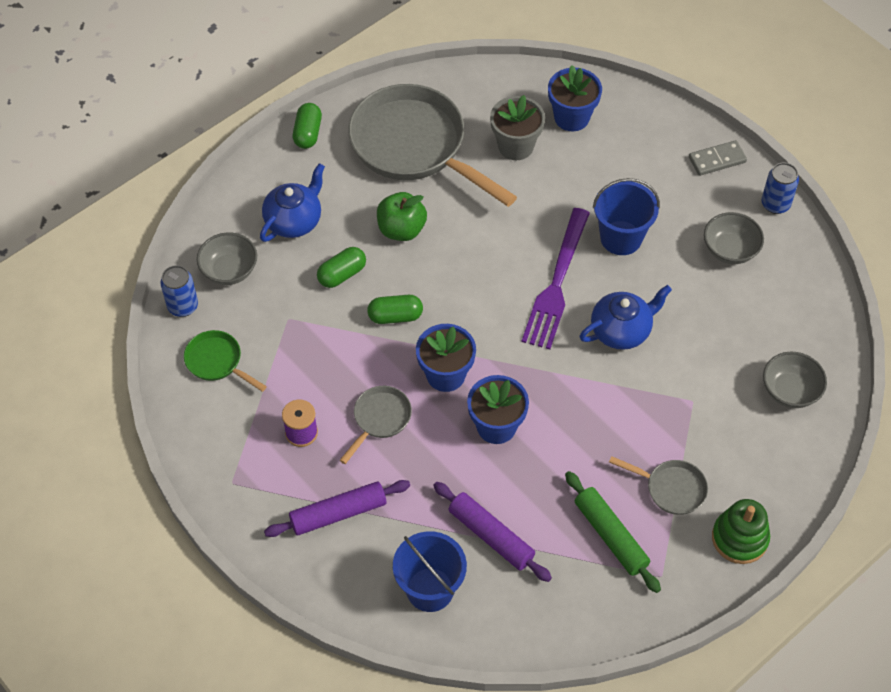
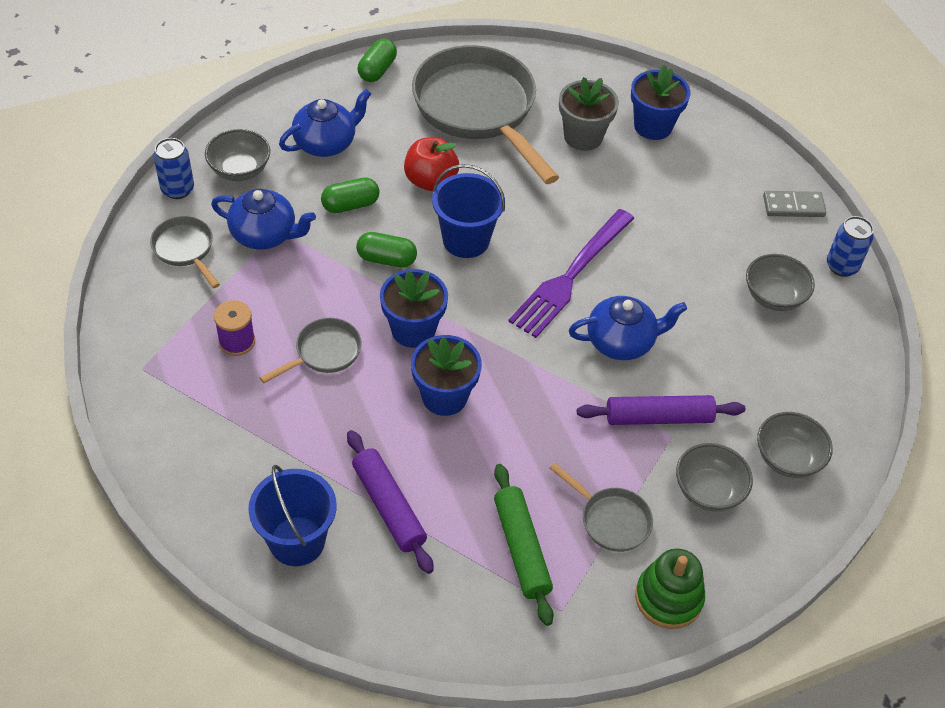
camera: 15 degrees right, 5 degrees down
green pan [184,330,267,392] -> grey pan [150,216,220,288]
purple rolling pin [264,480,410,537] -> purple rolling pin moved to [577,395,745,425]
green apple [377,192,427,241] -> red apple [404,137,459,191]
blue bucket [593,178,660,255] -> blue bucket moved to [432,164,505,258]
none -> blue teapot [211,189,316,250]
none -> grey bowl [676,443,753,512]

